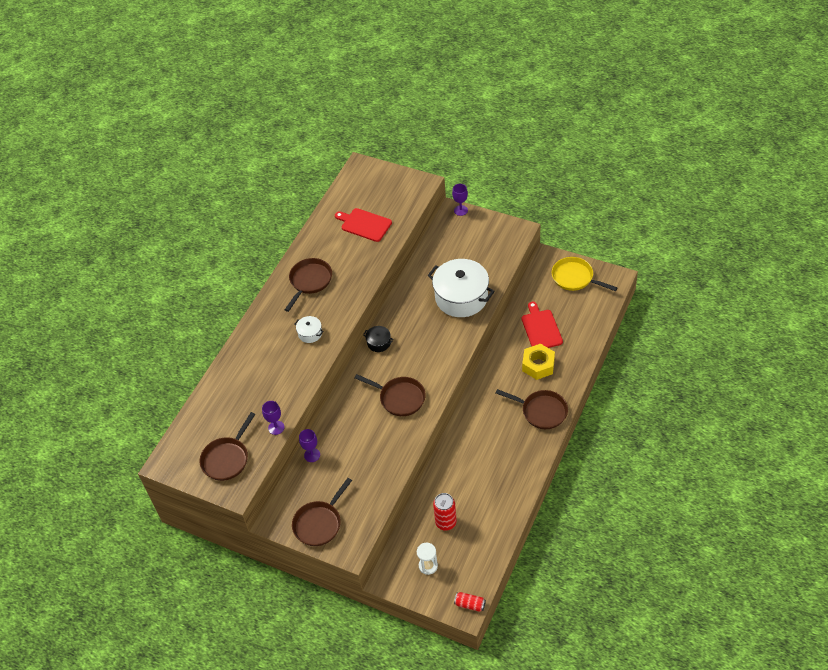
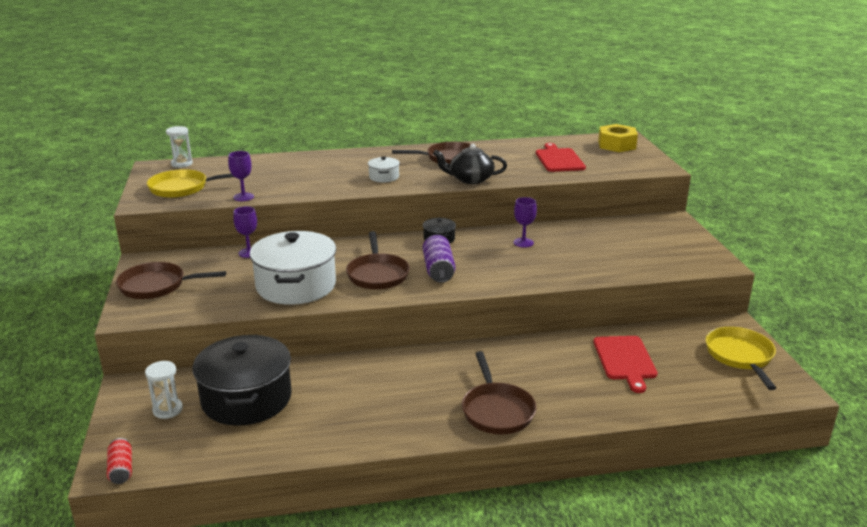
camera: 50 degrees right, 25 degrees down
brown pan [200,412,255,481] -> yellow pan [147,169,234,198]
white pot [428,259,495,317] -> white pot moved to [250,231,336,305]
red can [433,493,457,531] -> black pot [193,334,292,426]
purple goblet [452,184,468,216] -> purple goblet moved to [513,197,537,248]
red cutting board [521,302,563,348] -> red cutting board turned 135 degrees clockwise [593,336,658,393]
yellow nut [522,344,555,380] -> yellow nut moved to [598,124,638,152]
none -> white hourglass [166,126,193,168]
none -> purple can [423,235,455,283]
none -> black teapot [433,144,507,184]

